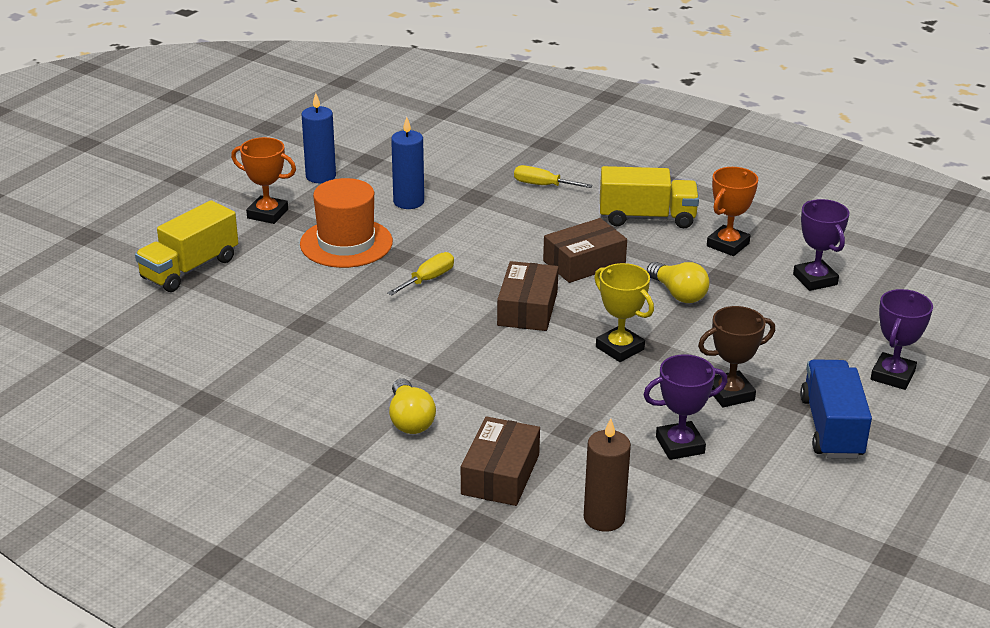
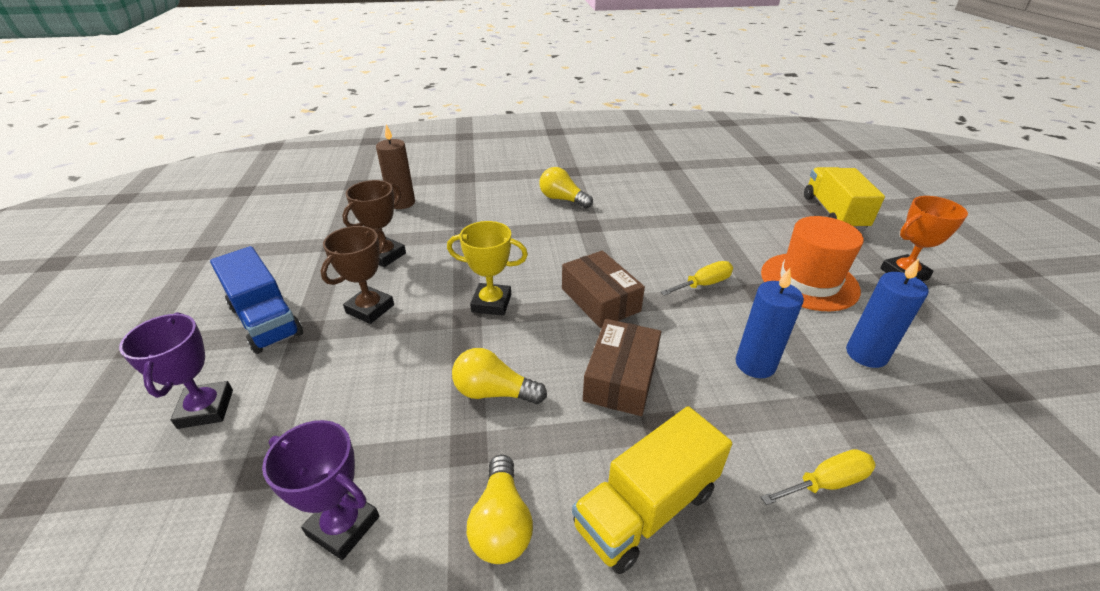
camera: 140 degrees right, 5 degrees up
blue candle [301,93,336,183] -> blue candle moved to [736,268,804,378]
yellow screwdriver [387,252,454,295] -> yellow screwdriver turned 120 degrees counterclockwise [660,261,733,296]
brown box [461,416,540,506] -> none
purple trophy [643,354,728,460] -> brown trophy [342,180,406,267]
orange trophy [707,167,758,256] -> yellow light bulb [467,455,533,564]

